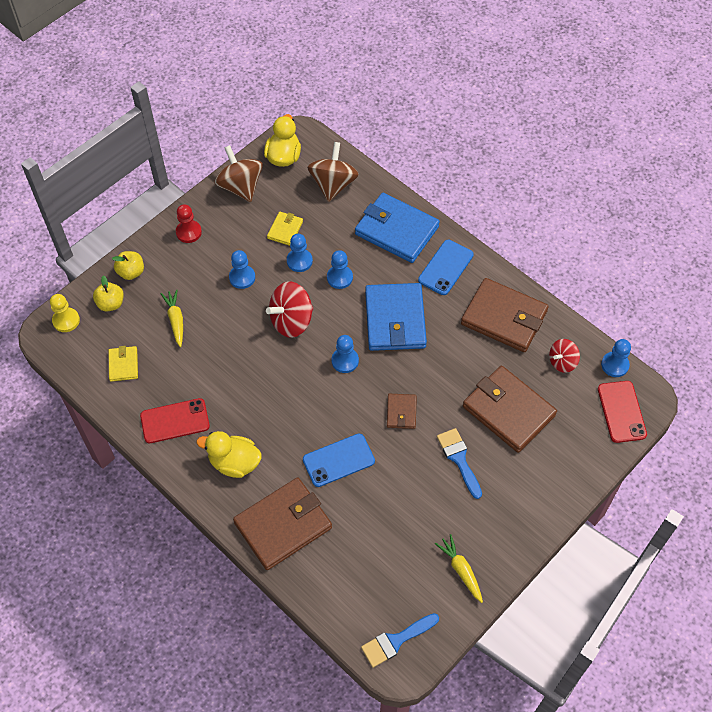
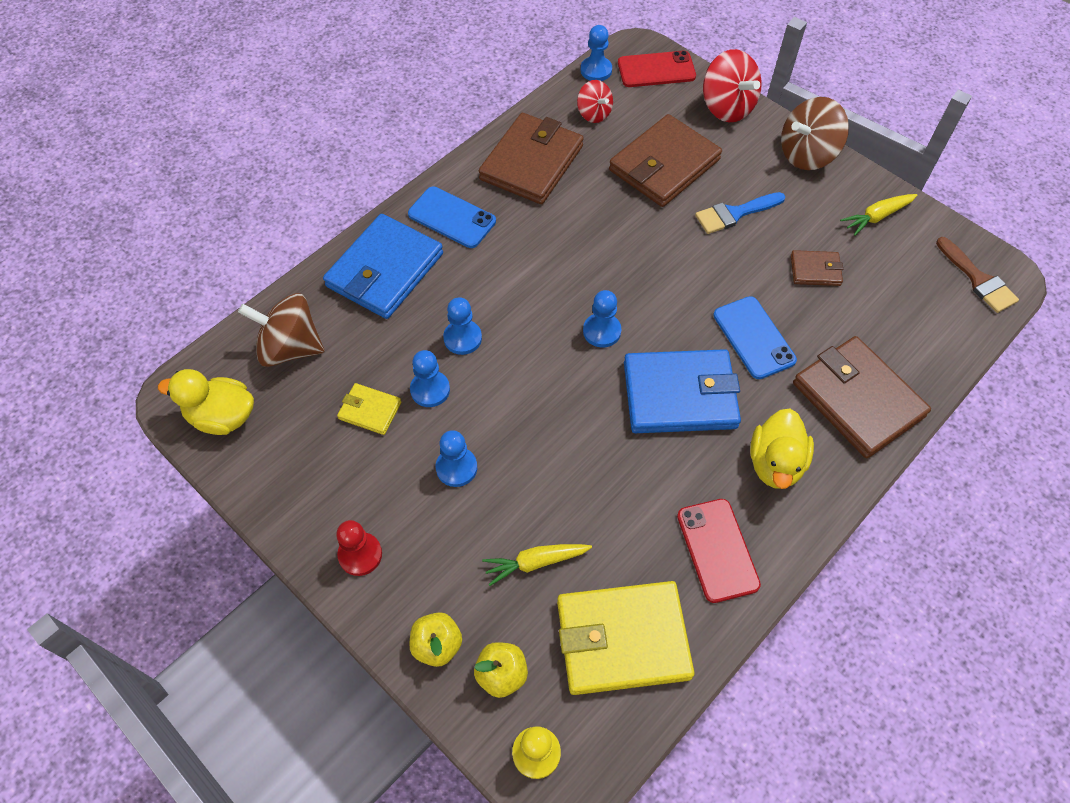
camera: 90 degrees left, 0 degrees up
yellow wallet [109,346,138,382] -> yellow wallet [557,581,695,695], size x2.07
brown spinning top [214,145,263,202] -> brown spinning top moved to [781,97,849,170]
red spinning top [266,282,313,338] -> red spinning top moved to [703,49,762,122]
blue brush [361,613,439,668] -> brown brush [936,237,1019,313]
blue wallet [365,283,427,351] -> blue wallet moved to [624,349,741,433]
brown wallet [387,394,417,429] -> brown wallet moved to [791,250,843,286]

